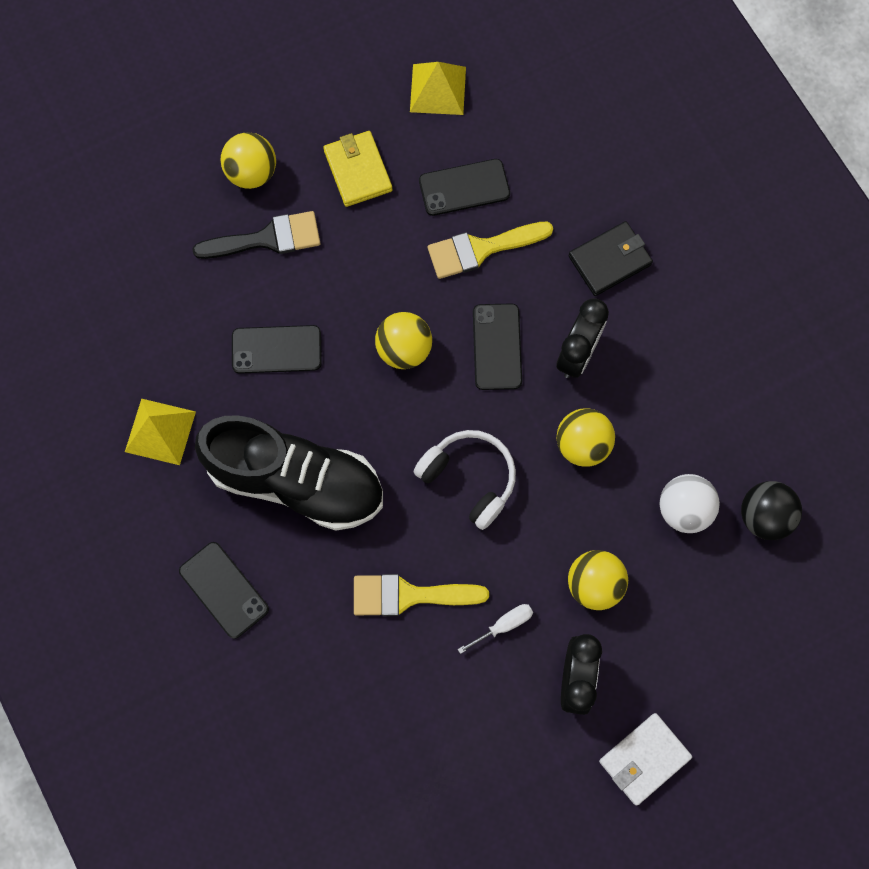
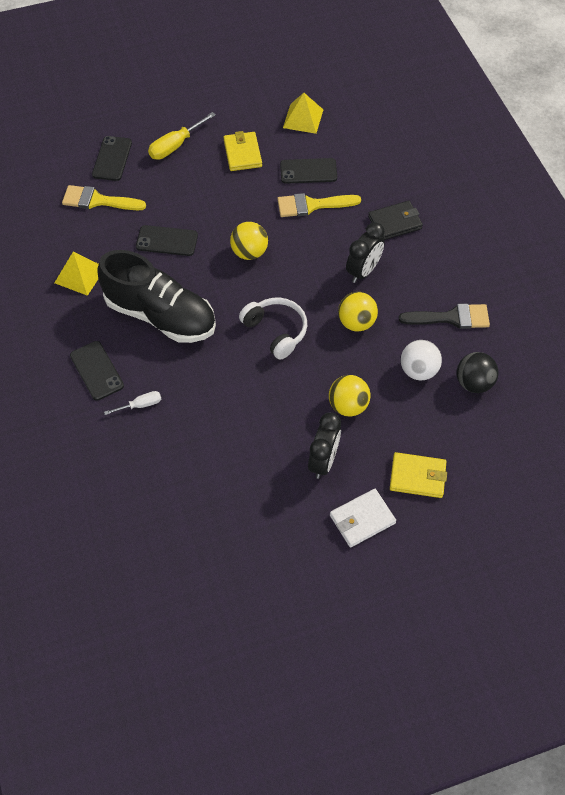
camera: 10 degrees right, 15 degrees down
black brush [192,211,320,259] -> black brush moved to [399,303,490,329]
yellow ball [221,132,276,189] -> yellow screwdriver [148,112,216,160]
yellow brush [354,574,489,616] -> yellow brush moved to [62,185,146,210]
white screwdriver [458,604,533,654] -> white screwdriver moved to [104,391,161,415]
black phone [473,303,522,390] -> black phone moved to [92,136,132,181]
none -> yellow wallet [390,452,447,498]

